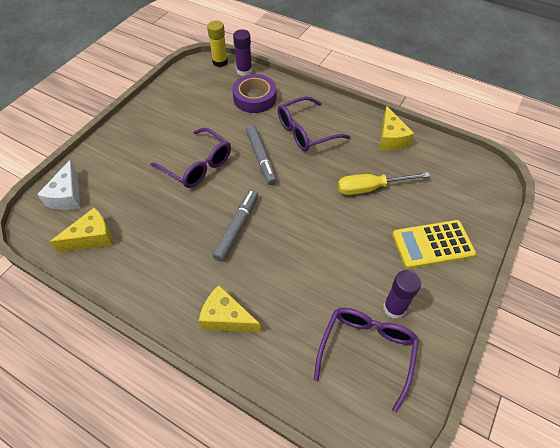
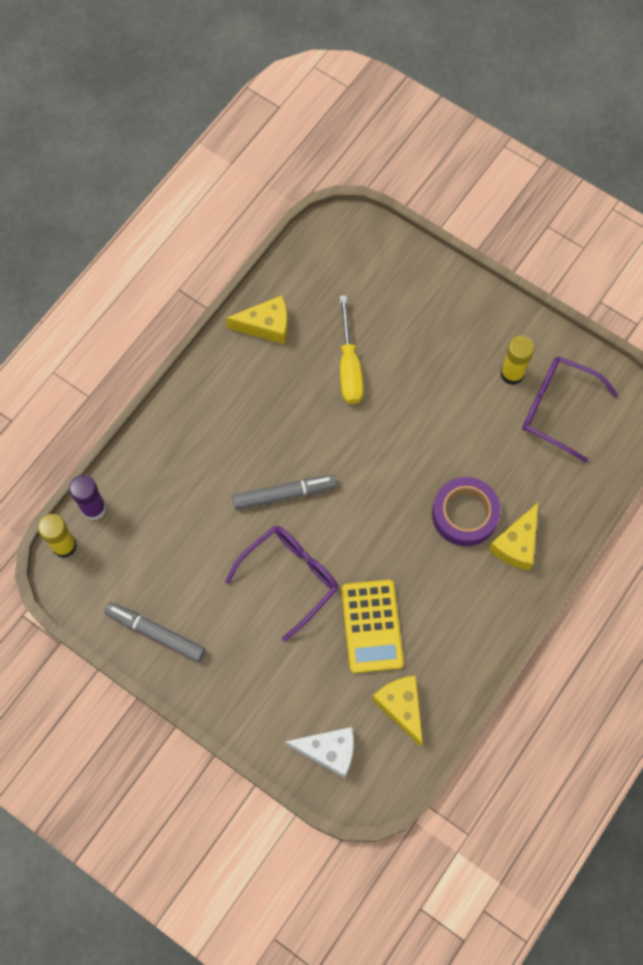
camera: 85 degrees left, 15 degrees up
grey marker [213,190,258,262] -> grey marker moved to [104,602,205,662]
purple tape [232,74,276,113] -> purple tape moved to [432,477,501,546]
purple glasses [277,97,350,152] -> none
purple glue stick [383,270,421,319] -> yellow glue stick [500,336,534,385]
yellow calculator [392,220,476,269] -> yellow calculator moved to [341,580,404,673]

